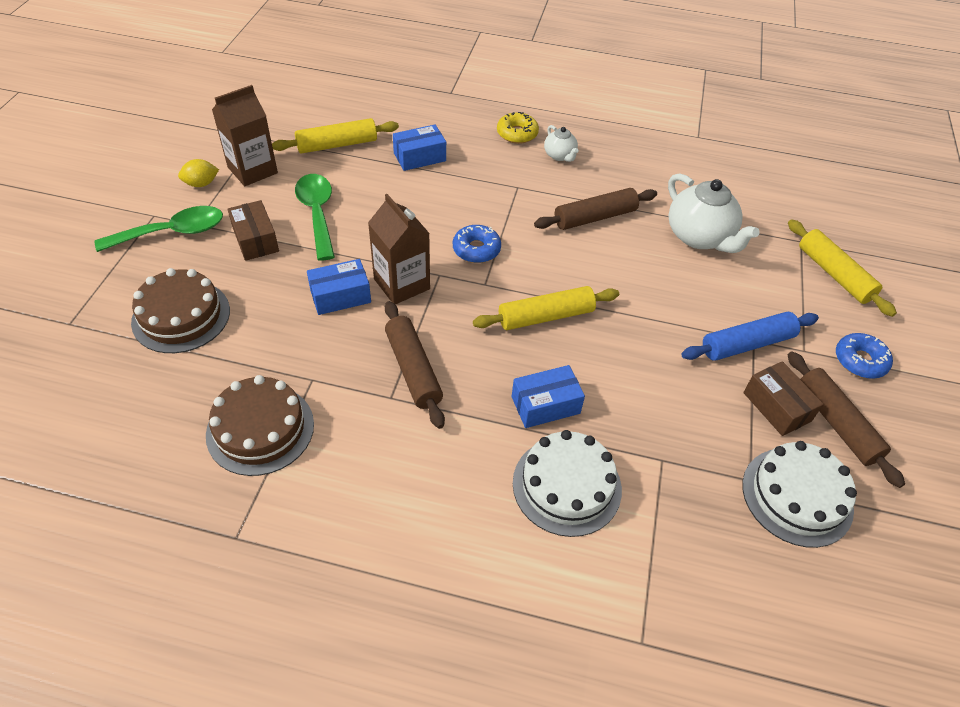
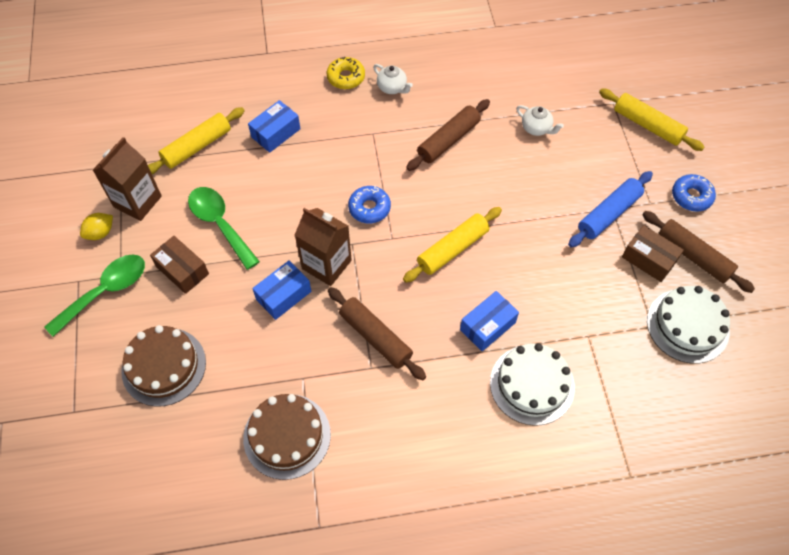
camera: 20 degrees left, 10 degrees up
white teapot [668,173,760,253] -> white teapot [516,105,564,136], size x0.52

